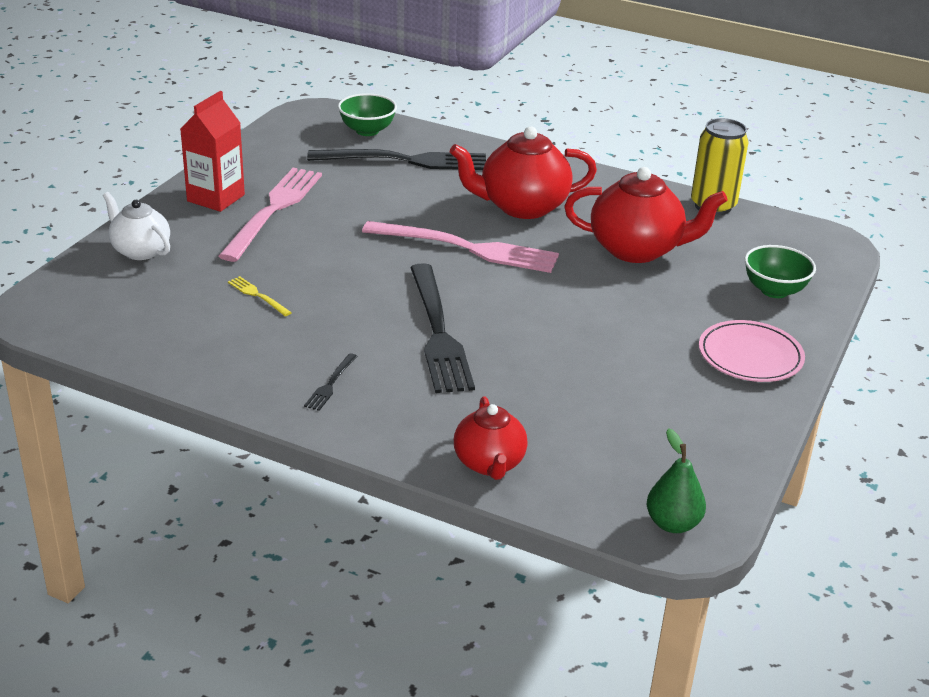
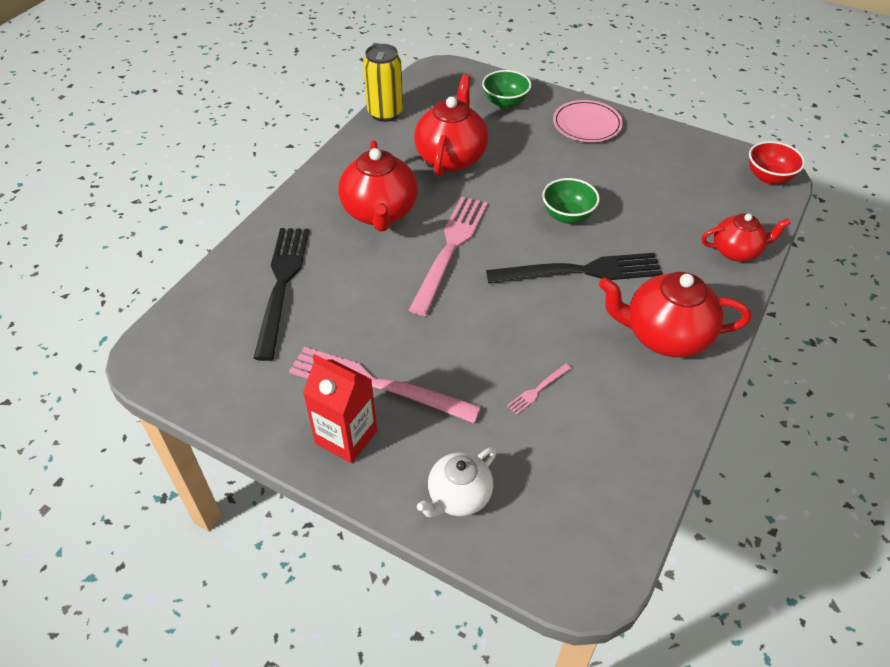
camera: 85 degrees left, 15 degrees up
yellow fork [228,276,292,316] -> pink fork [507,363,572,415]
black fork [304,353,358,411] -> red teapot [599,272,751,358]
green bowl [338,93,397,136] -> green bowl moved to [542,178,600,224]
green pear [647,428,706,533] -> red bowl [749,141,805,185]

